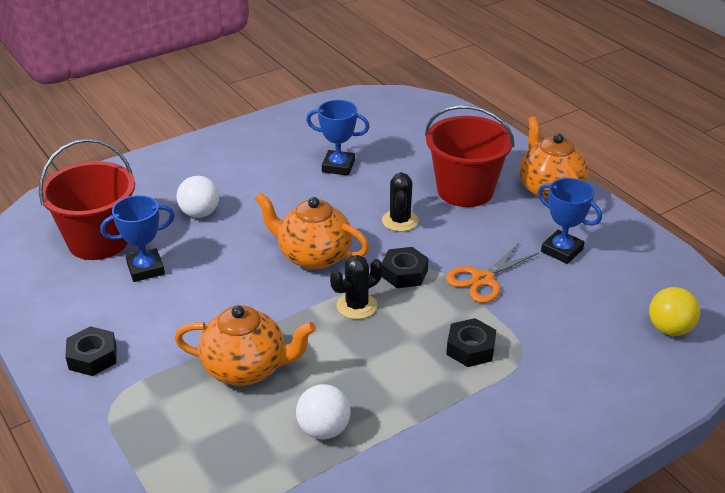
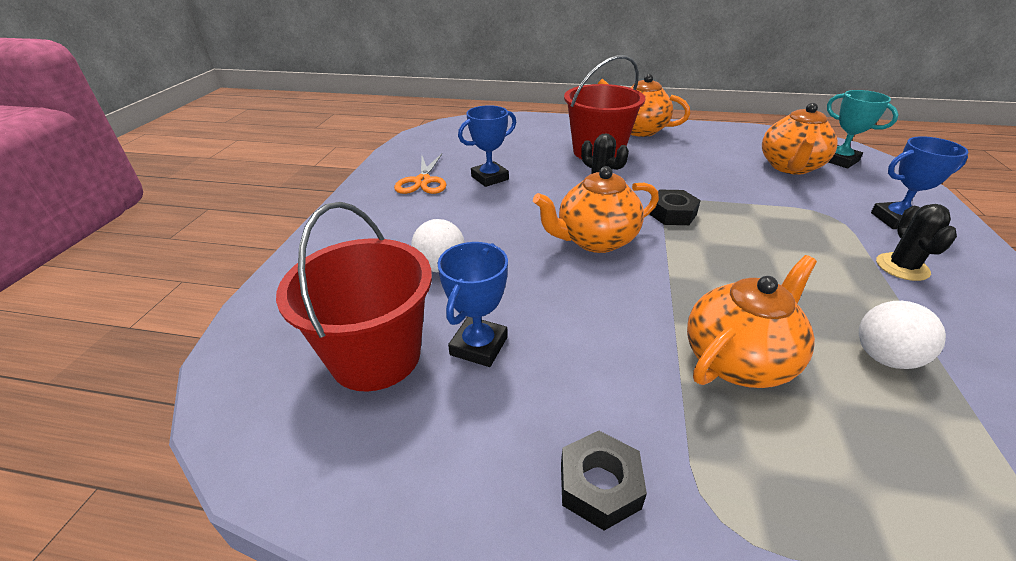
camera: 45 degrees left, 0 degrees up
black cactus [330,255,383,319] -> black cactus moved to [876,204,957,281]
orange scissors [446,243,539,303] -> orange scissors moved to [394,154,447,194]
black nut [446,318,496,367] -> none
blue trophy [538,178,602,264] -> blue trophy moved to [871,136,969,229]
yellow ball [649,287,700,336] -> turquoise trophy [827,90,899,168]
none -> orange teapot [762,103,838,175]

